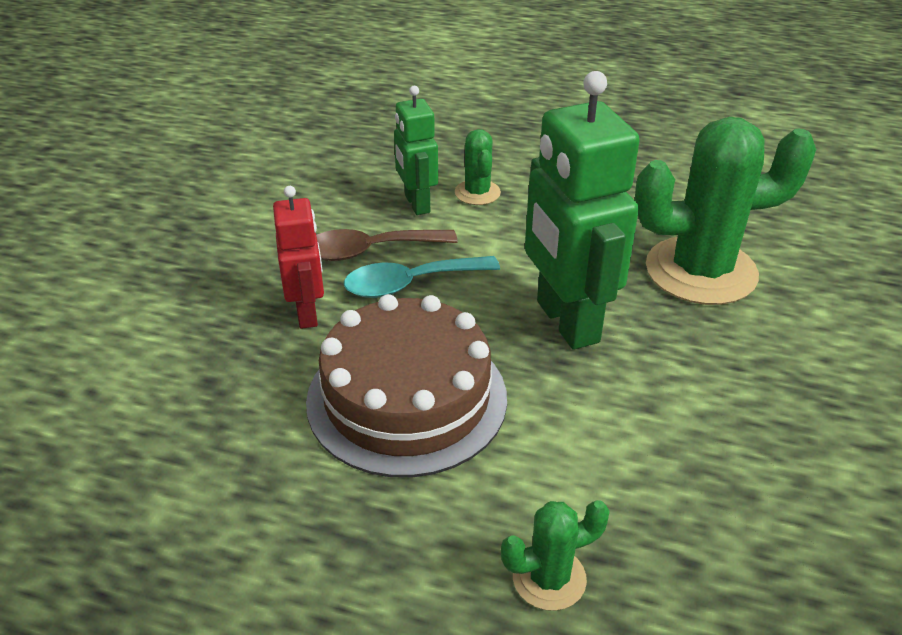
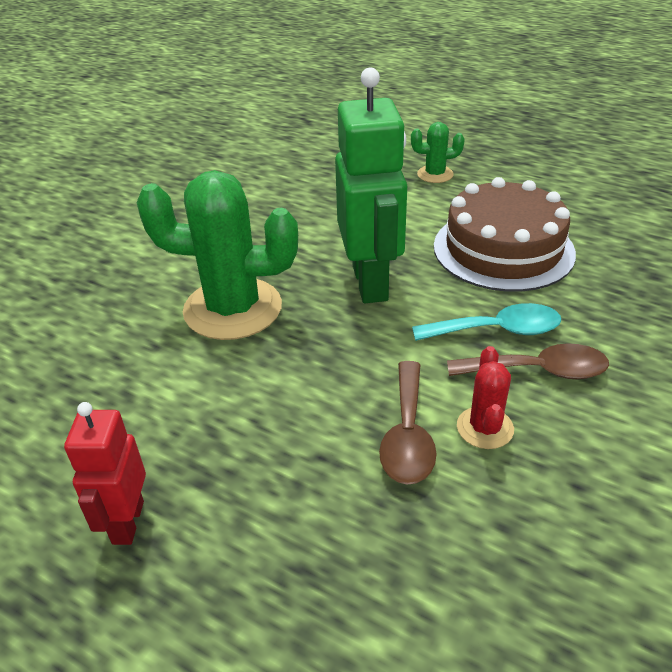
camera: 165 degrees left, 0 degrees up
red robot [273,186,324,329] -> red robot moved to [64,402,146,545]
green robot [394,86,438,215] -> red cactus [457,346,514,449]
green cactus [455,129,501,205] -> brown spoon [379,361,436,485]

